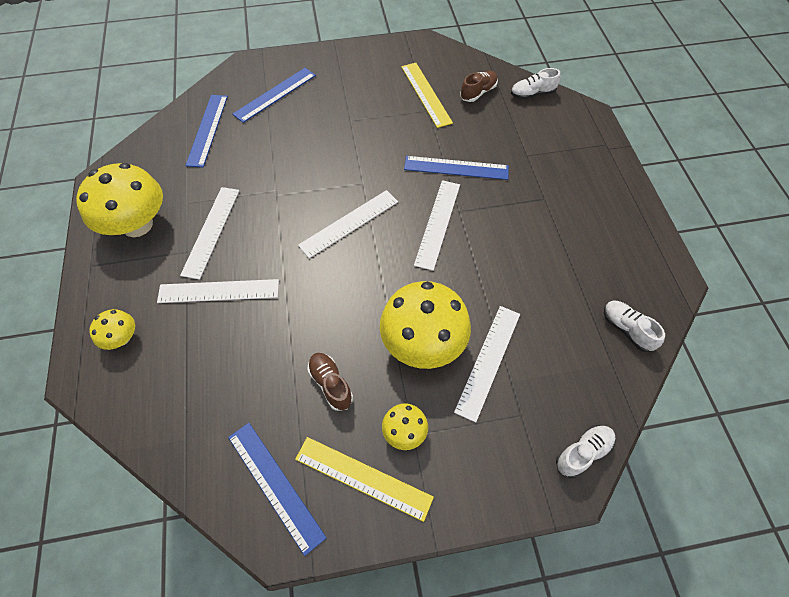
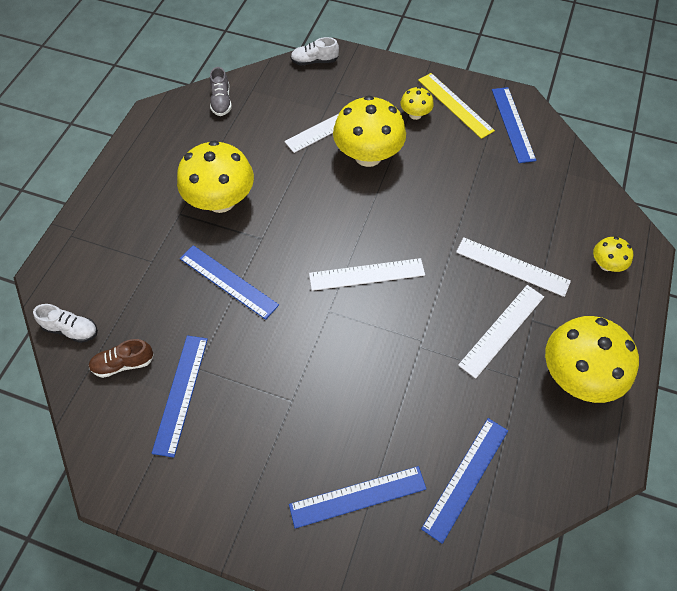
camera: 150 degrees left, 0 degrees up
brown shoe [307,353,353,411] -> none
yellow ruler [401,63,453,128] -> blue ruler [152,335,208,458]
white ruler [414,180,460,271] -> none
white shoe [604,301,665,352] -> grey shoe [210,67,232,116]
none -> yellow mushroom [177,140,254,213]

